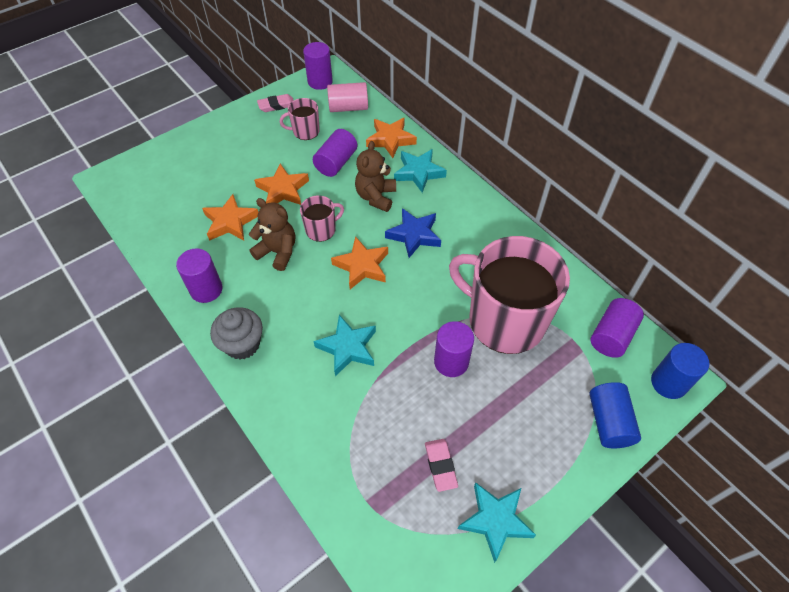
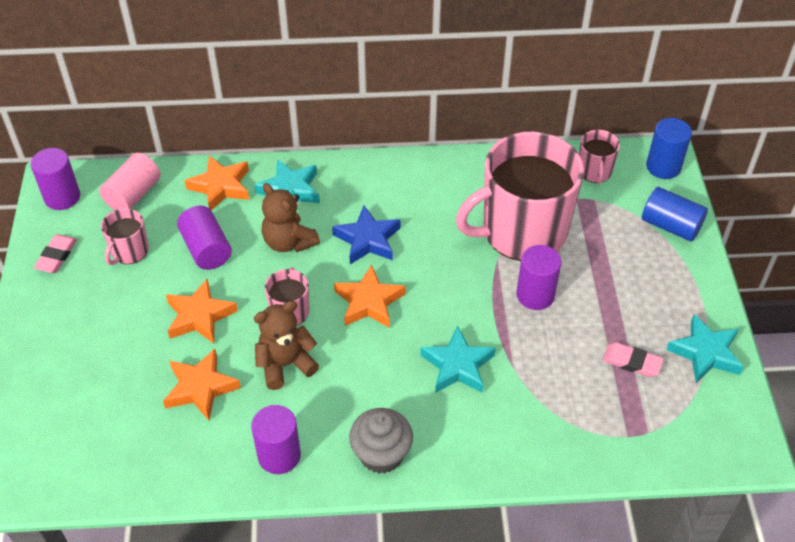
camera: 55 degrees left, 5 degrees down
purple cylinder [591,298,644,358] -> pink mug [579,130,620,184]

